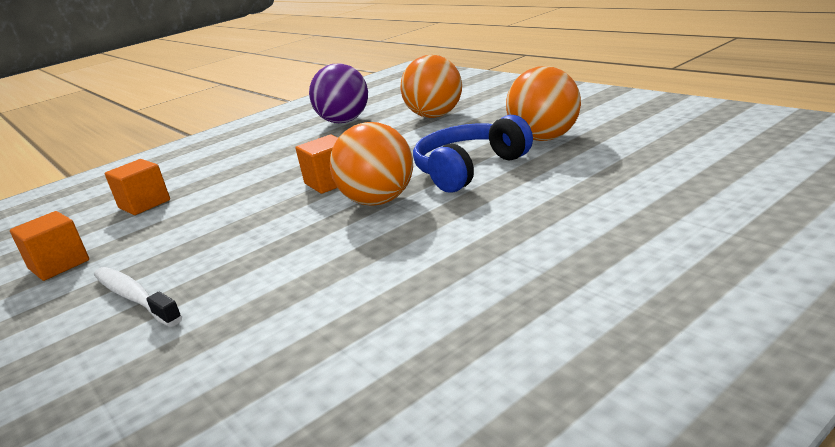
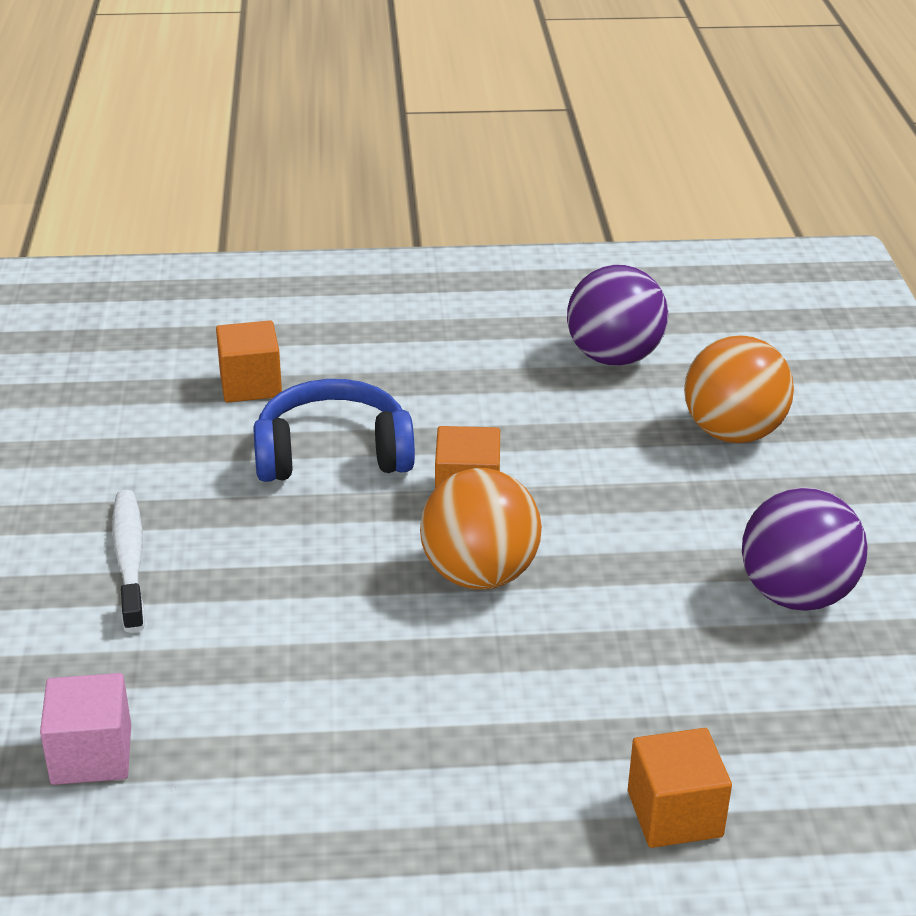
camera: 30 degrees right, 10 degrees up
orange cube [10,211,89,281] -> orange cube moved to [628,728,732,848]
blue headphones [413,115,533,193] -> blue headphones moved to [253,379,415,482]
orange ball [506,66,581,141] -> purple ball [742,487,868,611]
none -> pink cube [40,673,131,785]

